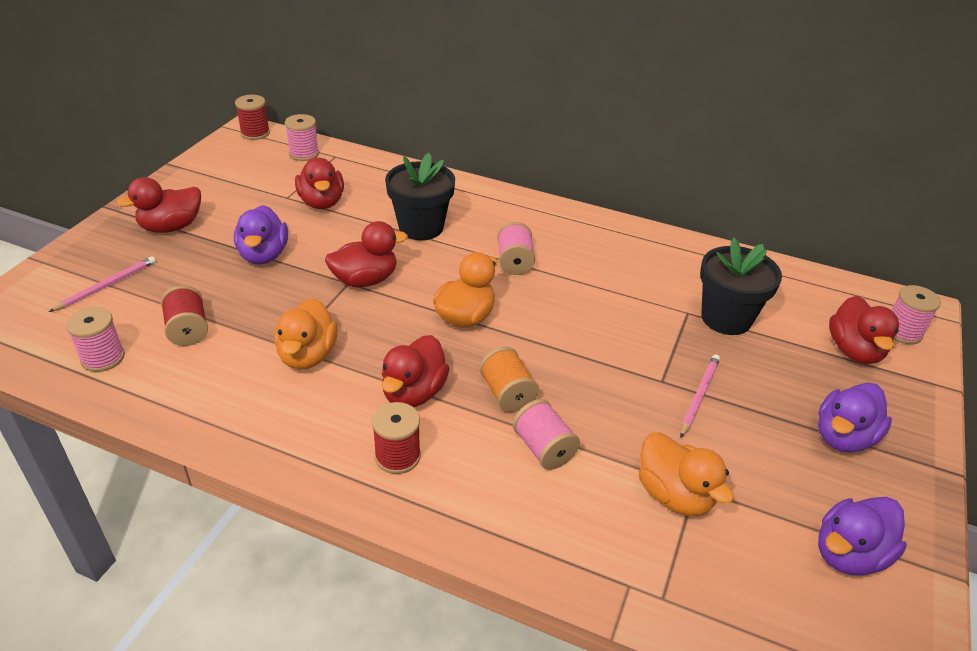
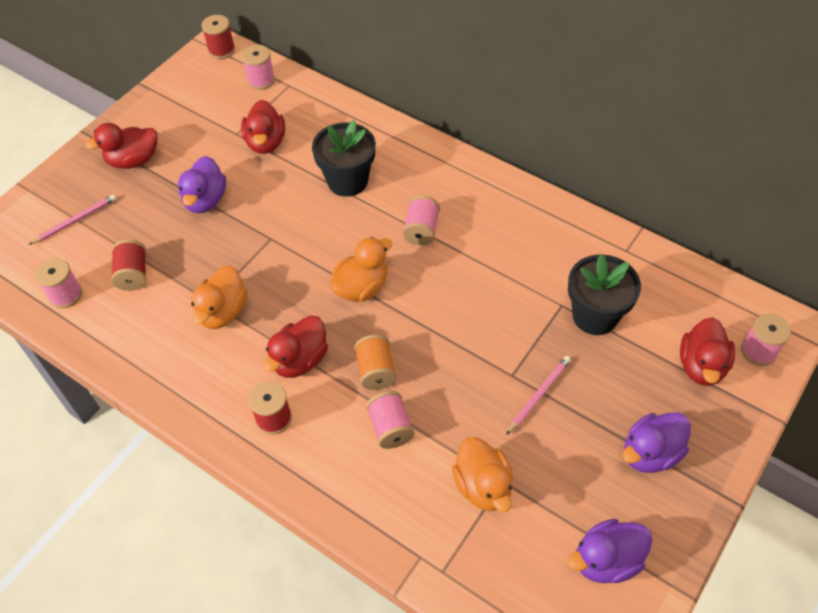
camera: 15 degrees right, 15 degrees up
red duck [325,221,408,287] -> none

